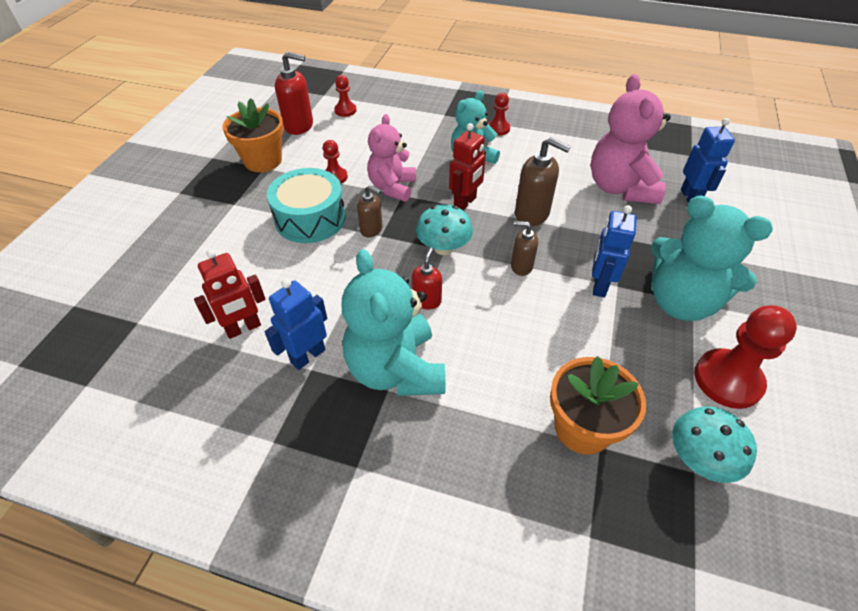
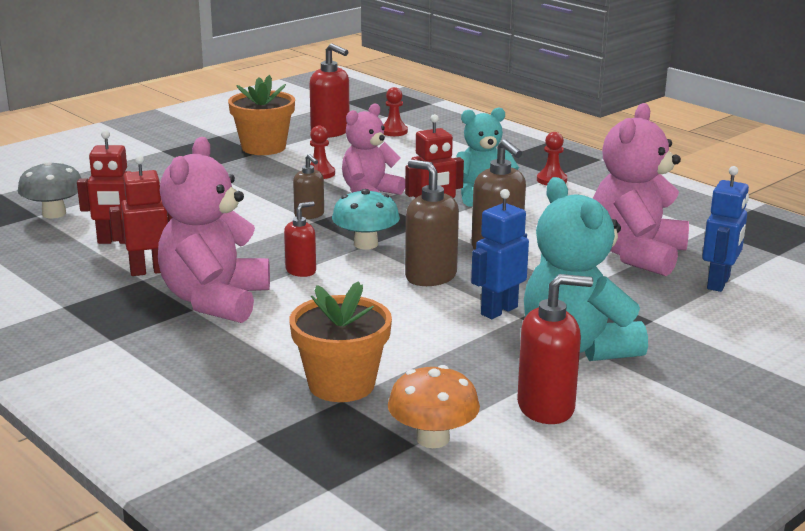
camera: 30 degrees right, 25 degrees down
blue robot [265,279,327,370] -> red robot [109,155,172,276]
turquoise drum [267,168,346,243] -> none
turquoise teddy bear [341,249,445,396] -> pink teddy bear [158,137,270,323]
brown soap dispenser [511,221,538,276] -> brown soap dispenser [405,159,459,286], size x1.65
turquoise mushroom [672,406,757,483] -> orange mushroom [388,365,480,448]
red pawn [695,305,797,409] -> red soap dispenser [517,274,593,424]
none -> grey mushroom [18,161,82,218]

